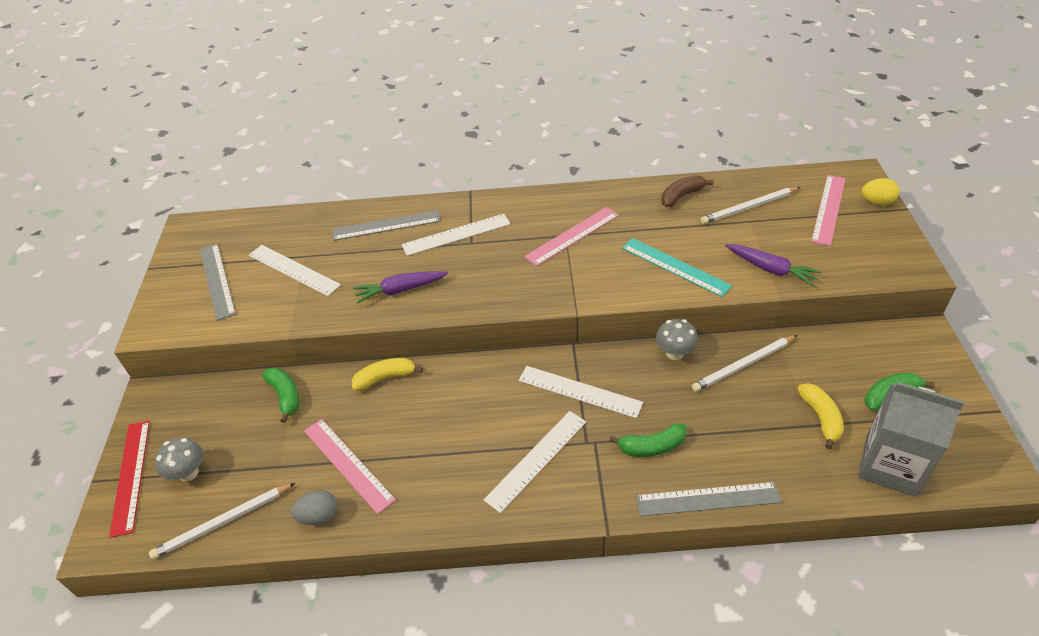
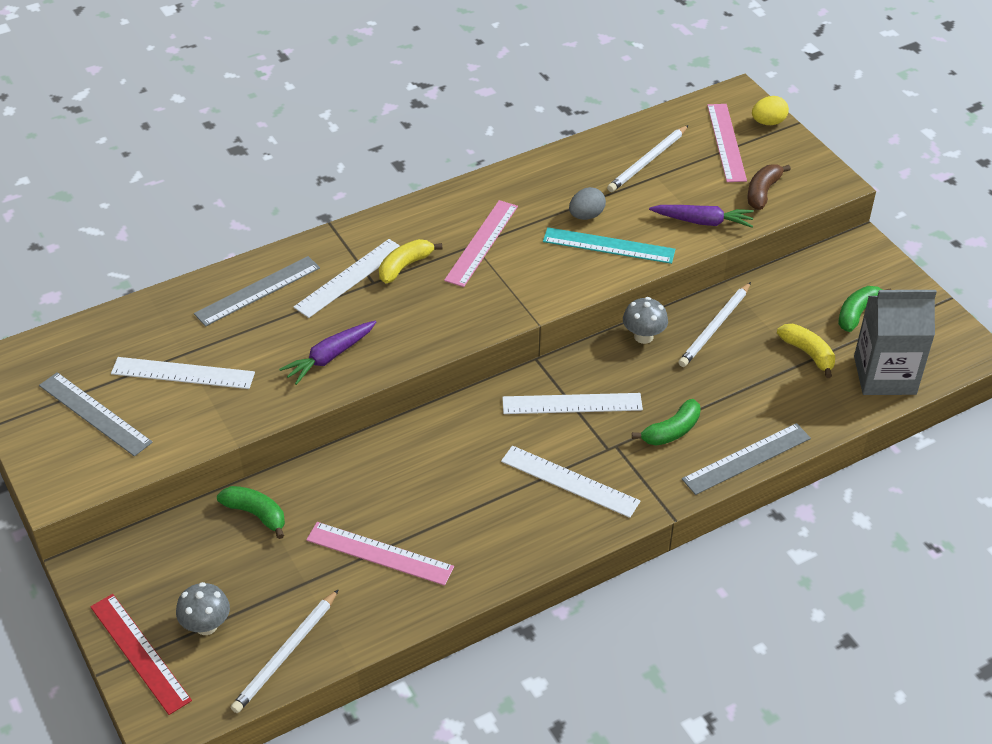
camera: 30 degrees left, 0 degrees up
grey egg [291,490,337,525] -> grey egg moved to [569,187,606,220]
yellow banana [352,358,423,391] -> yellow banana moved to [379,239,443,283]
white ruler [484,411,586,513] -> white ruler turned 75 degrees counterclockwise [501,445,641,518]
brown banana [661,175,714,207] -> brown banana moved to [748,164,791,210]

